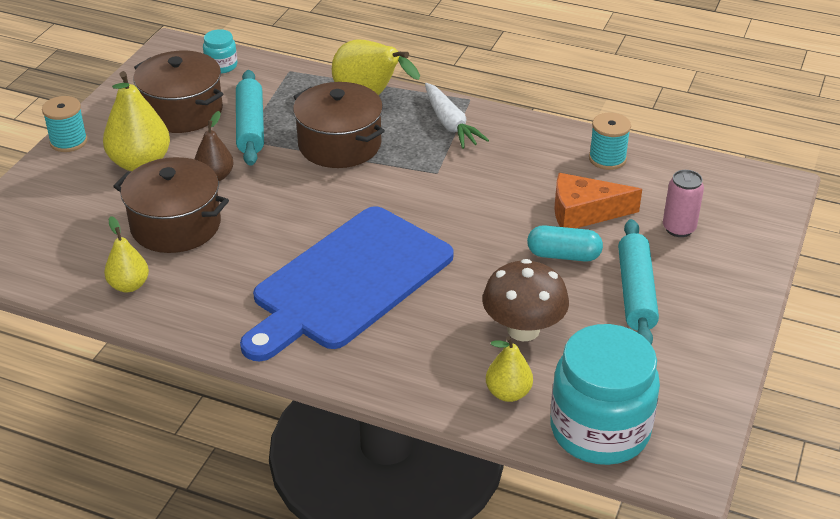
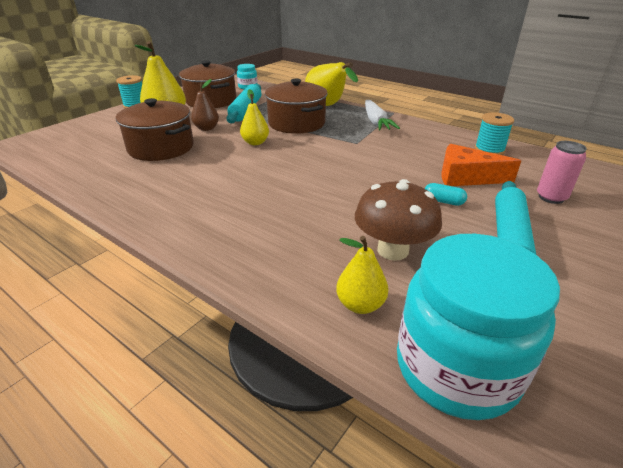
camera: 15 degrees right, 5 degrees down
yellow pear [104,216,149,292] -> yellow pear moved to [240,89,269,145]
blue cutting board [240,206,454,361] -> none
turquoise capsule [527,225,603,262] -> turquoise capsule [425,183,467,206], size x0.64

